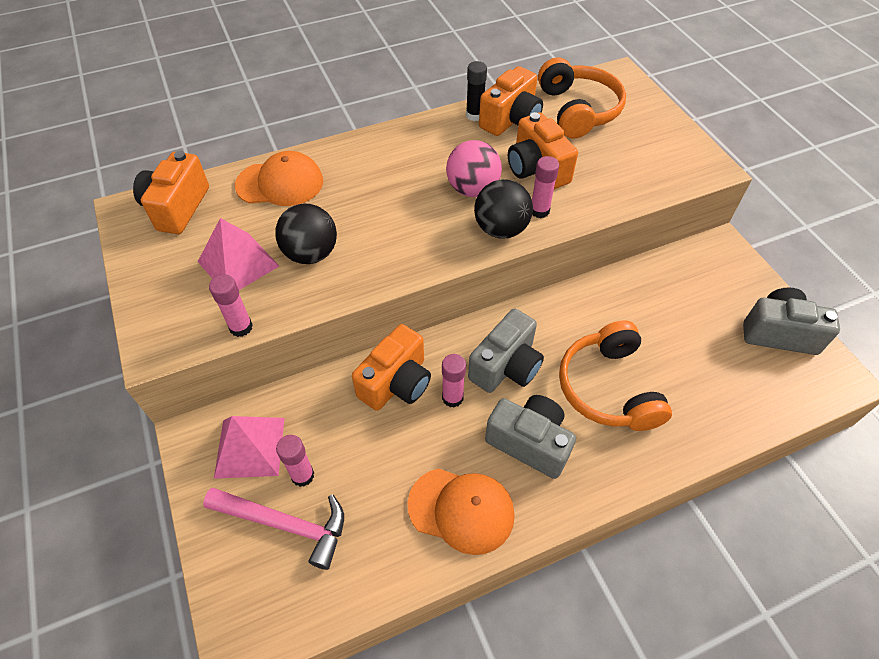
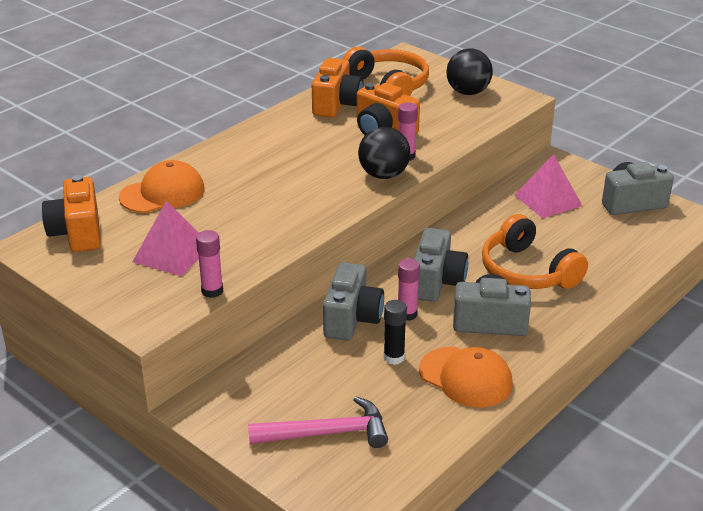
camera: 25 degrees left, 20 degrees down
pink pyramid [214,416,285,479] -> pink pyramid moved to [515,154,582,218]
black ball [275,204,337,264] -> black ball moved to [446,48,493,95]
pink glue stick [276,435,314,487] -> none
orange camera [352,324,431,411] -> grey camera [323,262,384,341]
orange cap [408,468,515,555] -> orange cap turned 45 degrees clockwise [419,347,513,407]
pink ball [446,140,502,197] -> none
black glue stick [466,61,487,121] -> black glue stick moved to [384,300,407,365]

